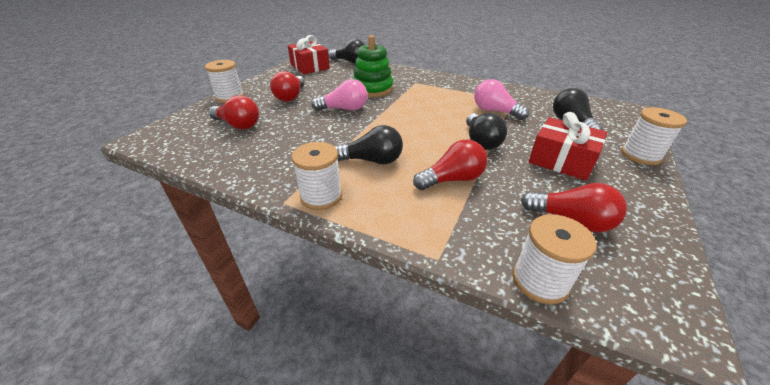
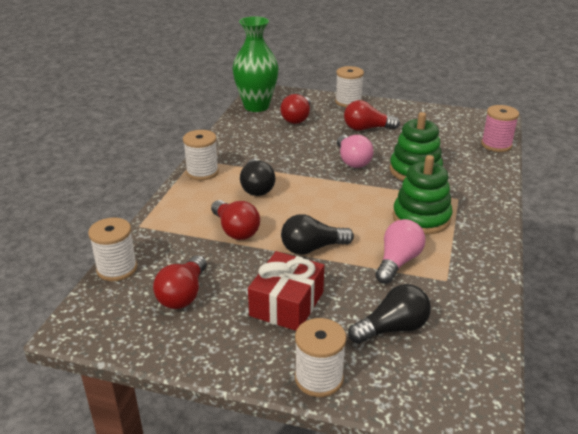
camera: 80 degrees right, 5 degrees down
red gift [288,35,330,74] -> none
black light bulb [328,39,365,63] -> pink spool [481,105,519,152]
none -> green vase [232,16,279,112]
none -> green stacking toy [393,155,453,234]

